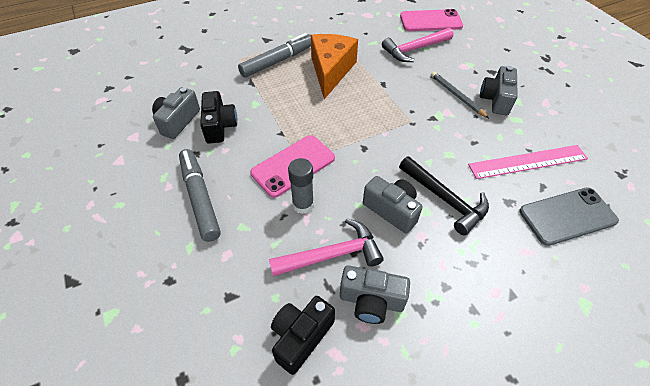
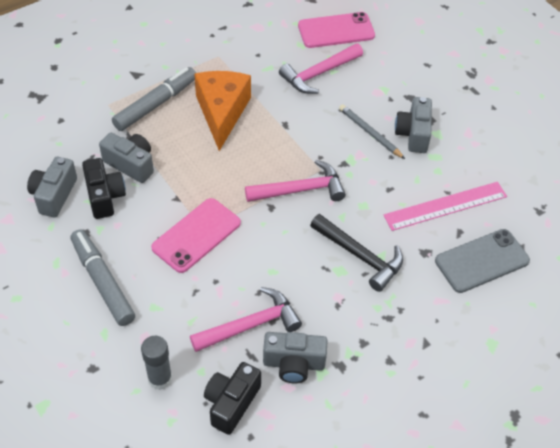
camera: 10 degrees left, 0 degrees up
grey glue stick [288,158,314,214] -> grey glue stick moved to [141,336,172,390]
grey camera [363,176,423,233] -> grey camera moved to [99,133,154,183]
none -> pink hammer [245,160,346,202]

